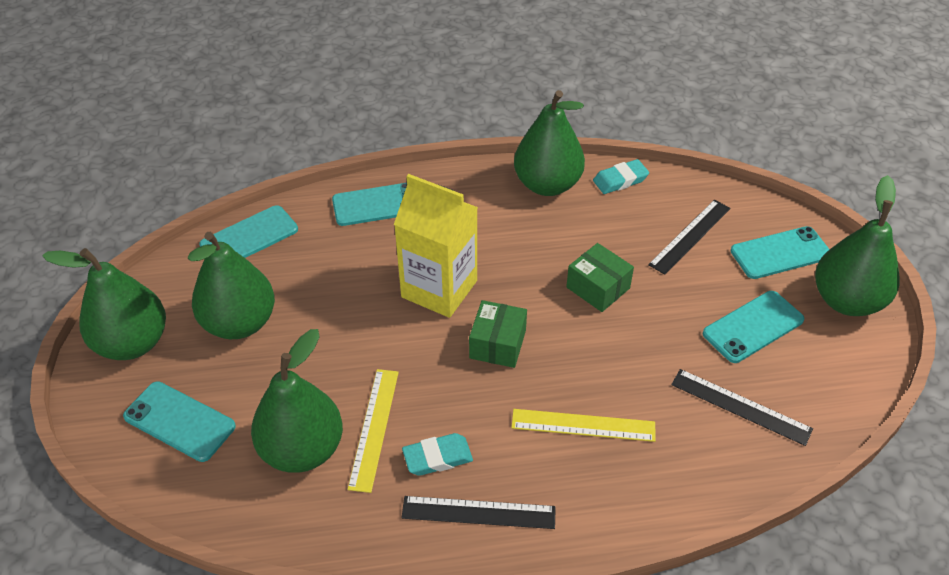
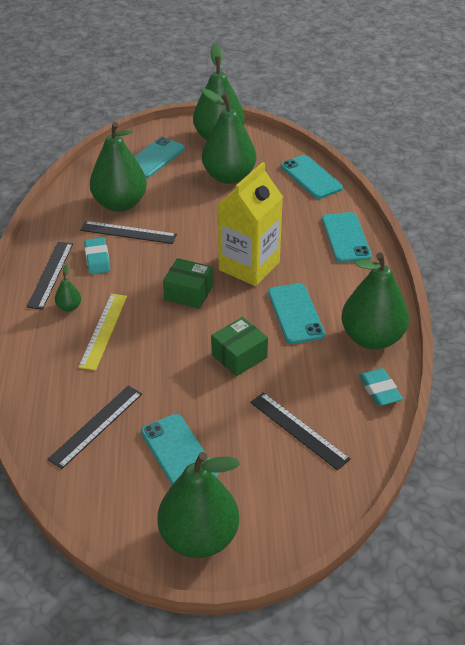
camera: 95 degrees right, 5 degrees down
yellow ruler [347,369,399,493] -> black ruler [80,221,177,244]
turquoise phone [731,226,830,279] -> turquoise phone moved to [268,283,325,344]
none -> green pear [55,264,81,312]

